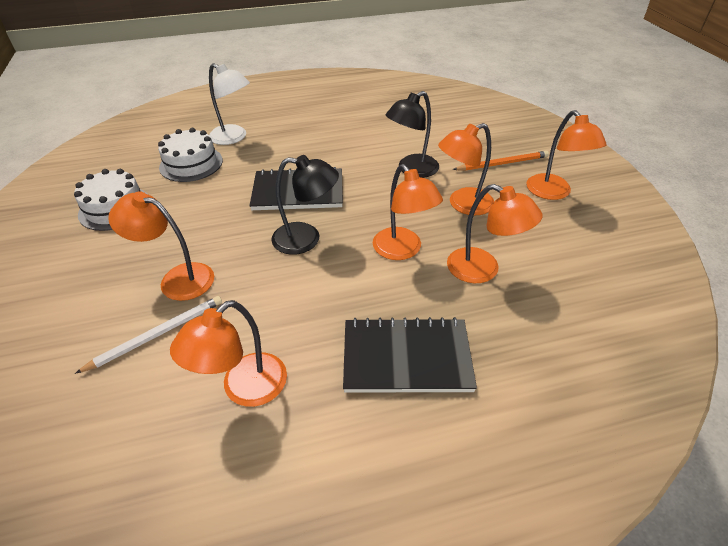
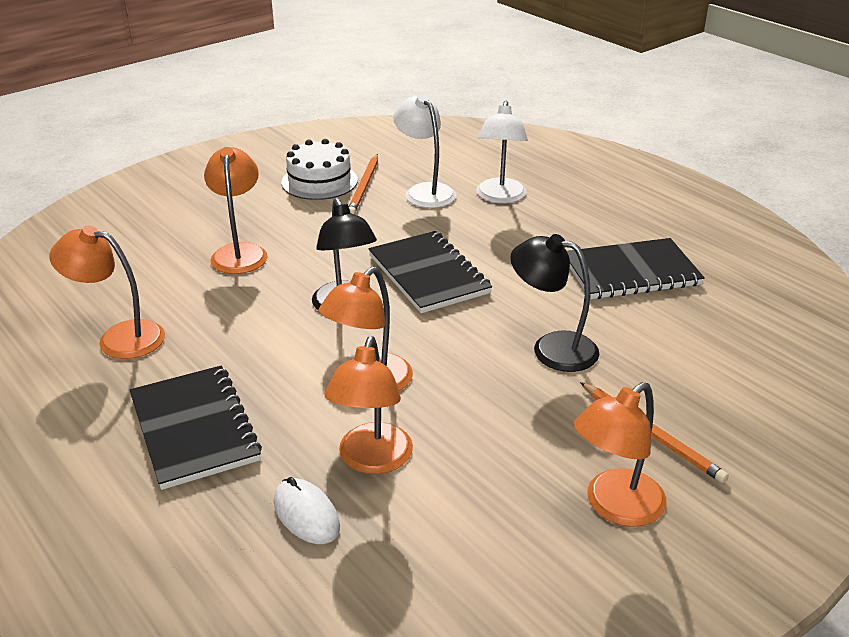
camera: 65 degrees right, 10 degrees down
white pencil [75,296,222,374] -> none
white cake [158,128,223,182] -> white lamp [393,94,456,208]
orange lamp [438,123,494,215] -> none
none -> white mouse [274,477,340,544]
none -> orange pencil [349,154,378,214]
none -> black notebook [567,238,705,299]

